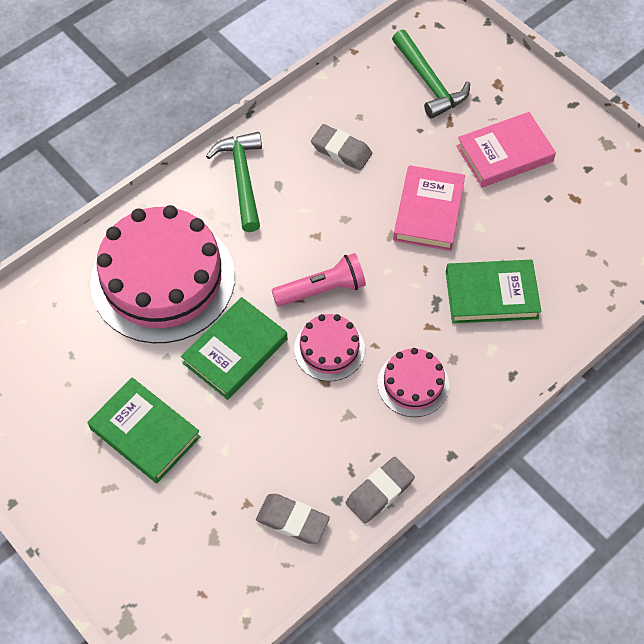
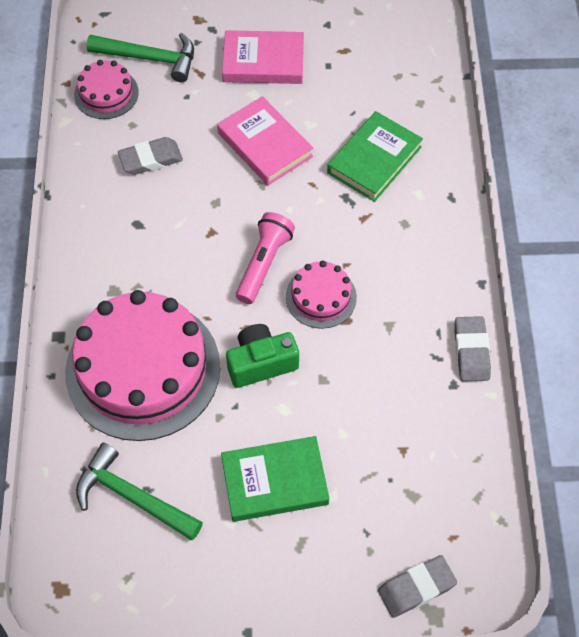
camera: 50 degrees left, 0 degrees up
green book [181,297,287,400] -> green camera [226,324,299,388]
green hammer [206,132,262,232] -> green hammer moved to [76,443,203,540]
grey eraser [256,494,330,544] -> grey eraser moved to [378,555,457,618]
pink cake [377,348,450,417] -> pink cake moved to [74,60,139,119]
pink book [456,112,556,187] -> pink book turned 75 degrees clockwise [222,30,304,84]

